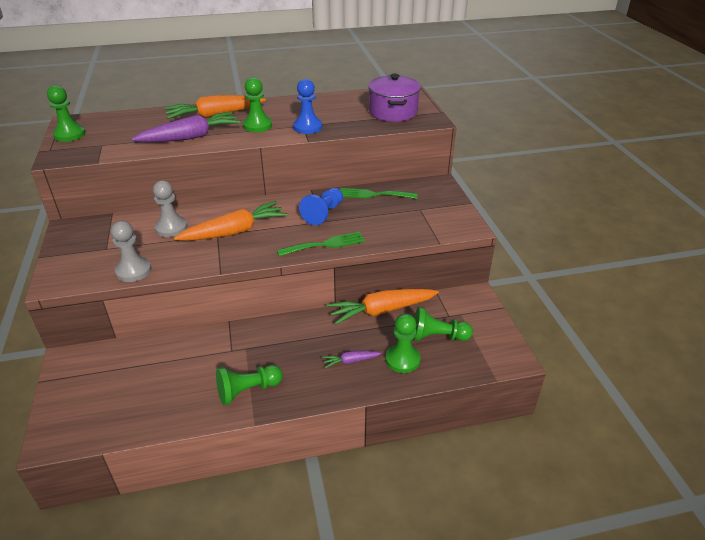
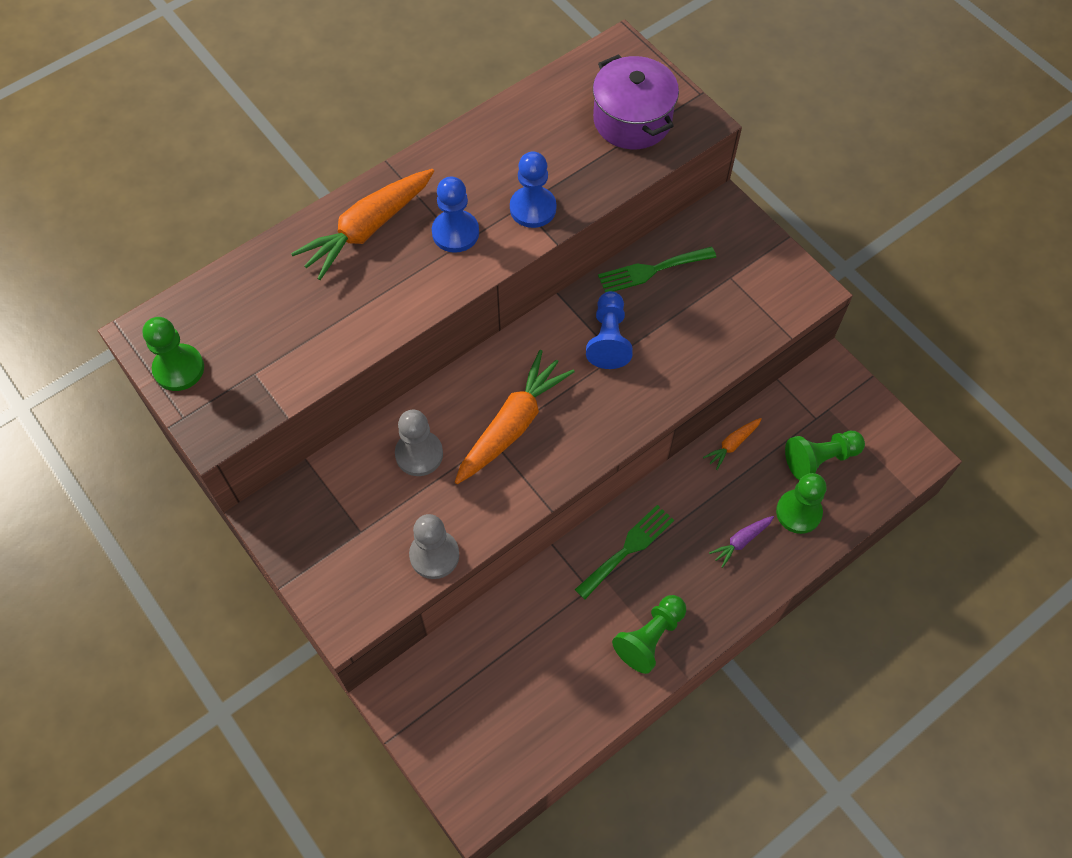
camera: 25 degrees left, 25 degrees up
purple carrot [131,112,241,142] -> none
green pawn [243,77,272,132] -> blue pawn [432,177,479,253]
green fork [277,232,365,256] -> green fork moved to [575,505,674,599]
orange carrot [327,289,439,325] -> orange carrot [703,418,762,470], size x0.48

